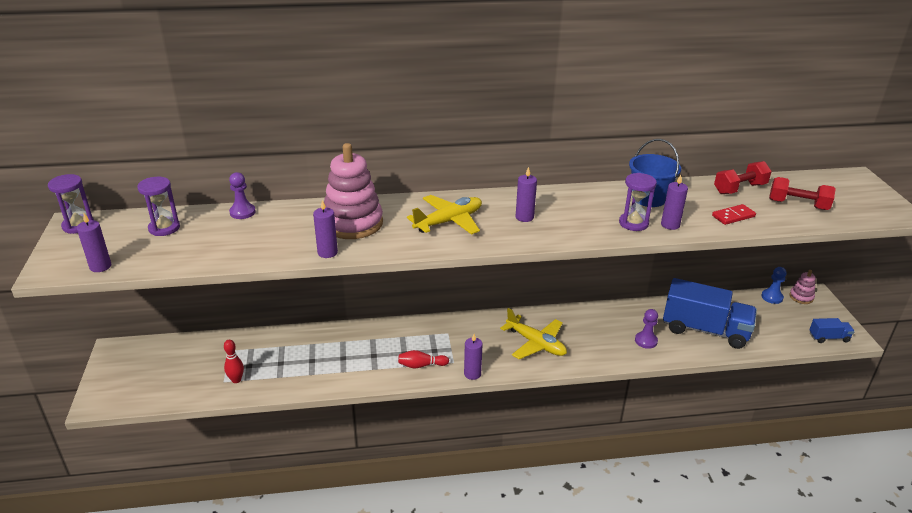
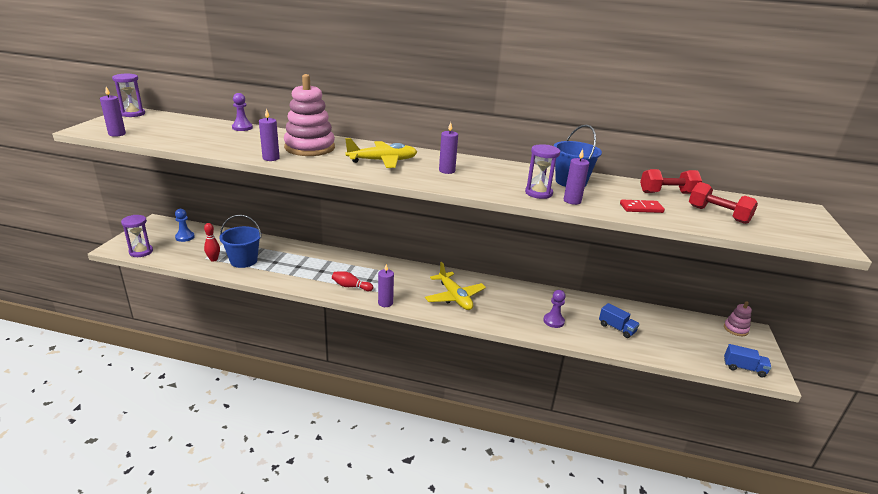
camera: 20 degrees right, 5 degrees down
purple hourglass [137,177,180,236] -> purple hourglass moved to [121,215,153,257]
blue truck [663,278,757,349] -> blue truck [599,303,640,338], size x0.45
blue pawn [761,267,787,304] -> blue pawn moved to [175,209,195,242]
none -> blue bucket [219,215,262,268]

